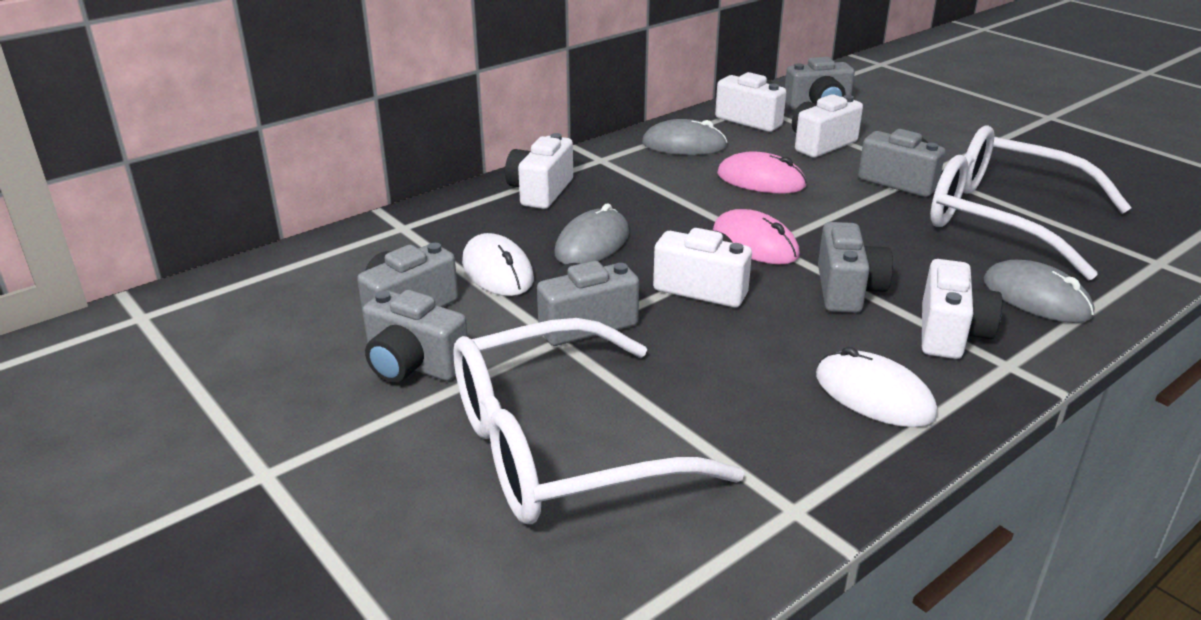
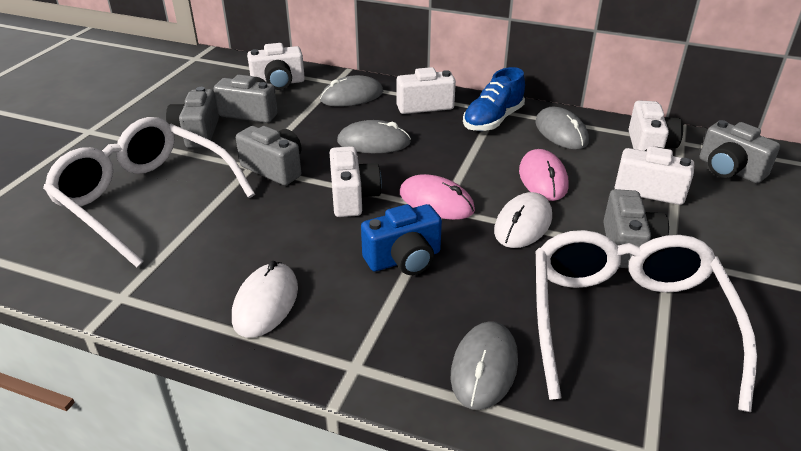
camera: 60 degrees right, 5 degrees up
white mouse [462,233,534,296] -> white mouse moved to [494,192,552,248]
pink mouse [713,209,800,265] -> pink mouse turned 75 degrees counterclockwise [400,174,475,220]
grey camera [818,222,893,313] -> blue camera [361,204,442,275]
white camera [922,259,1002,359] -> white camera moved to [247,43,305,90]
none -> grey mouse [320,75,383,107]
none -> blue shoe [463,67,525,131]

